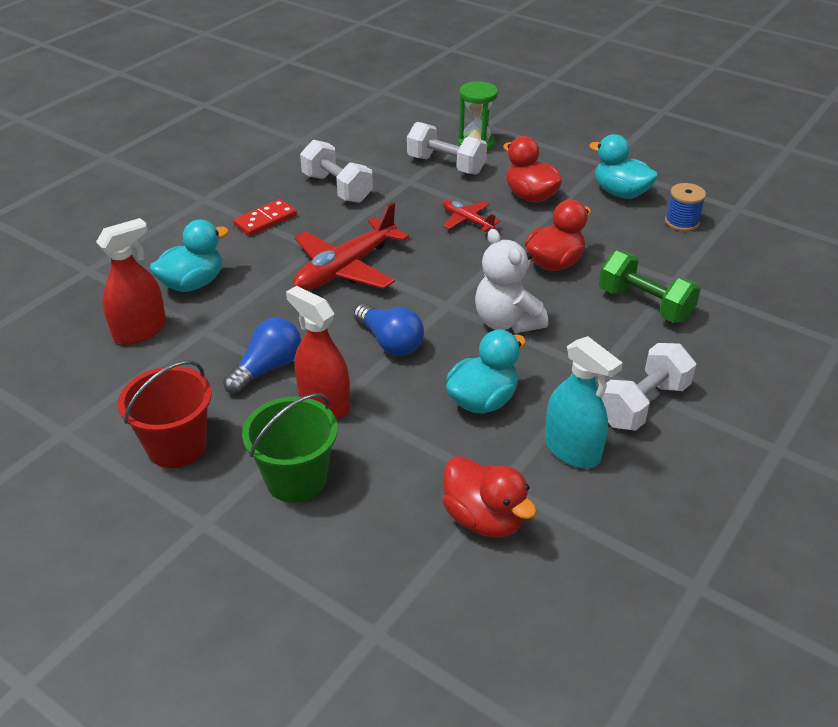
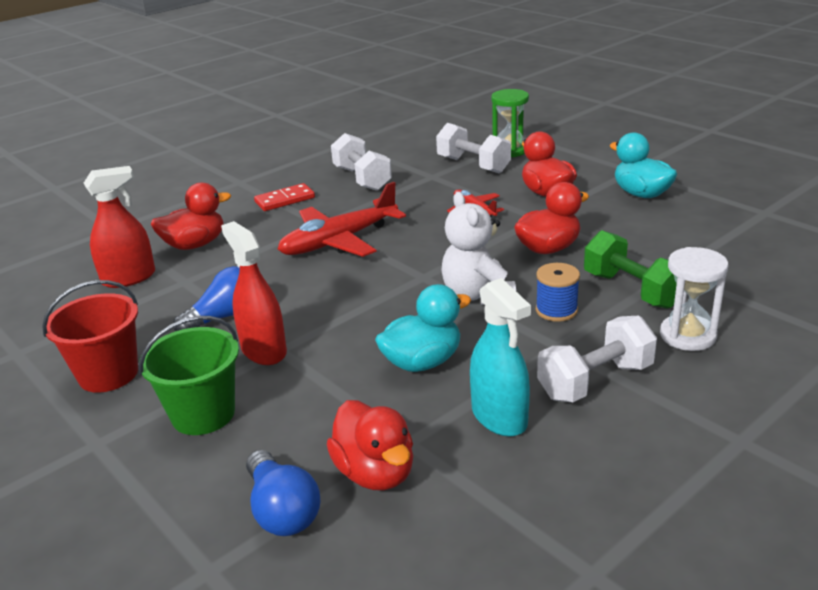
camera: 15 degrees right, 10 degrees down
turquoise duck [150,220,229,292] -> red duck [151,183,231,250]
blue light bulb [354,304,424,356] -> blue light bulb moved to [246,450,320,536]
blue spool [665,183,706,231] -> blue spool moved to [536,263,580,322]
none -> white hourglass [660,247,728,351]

